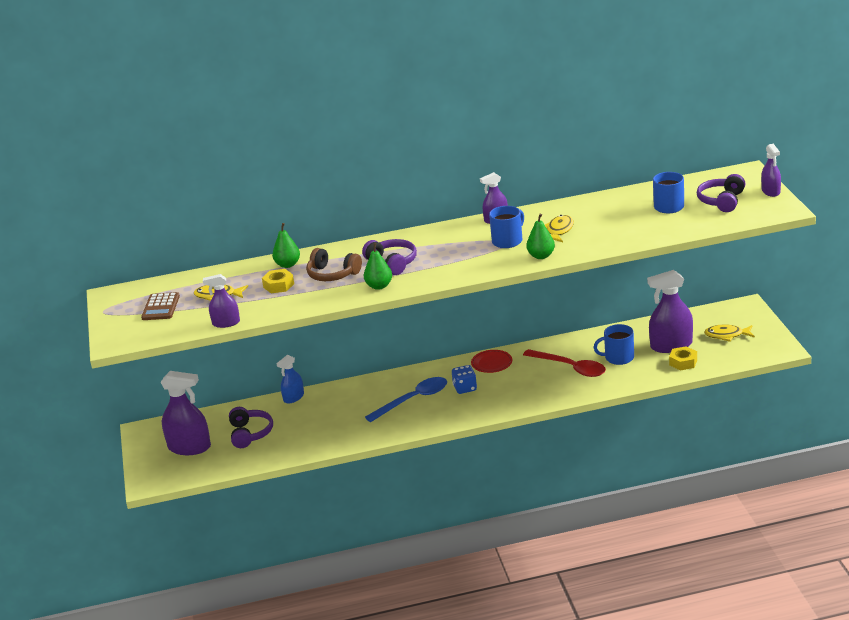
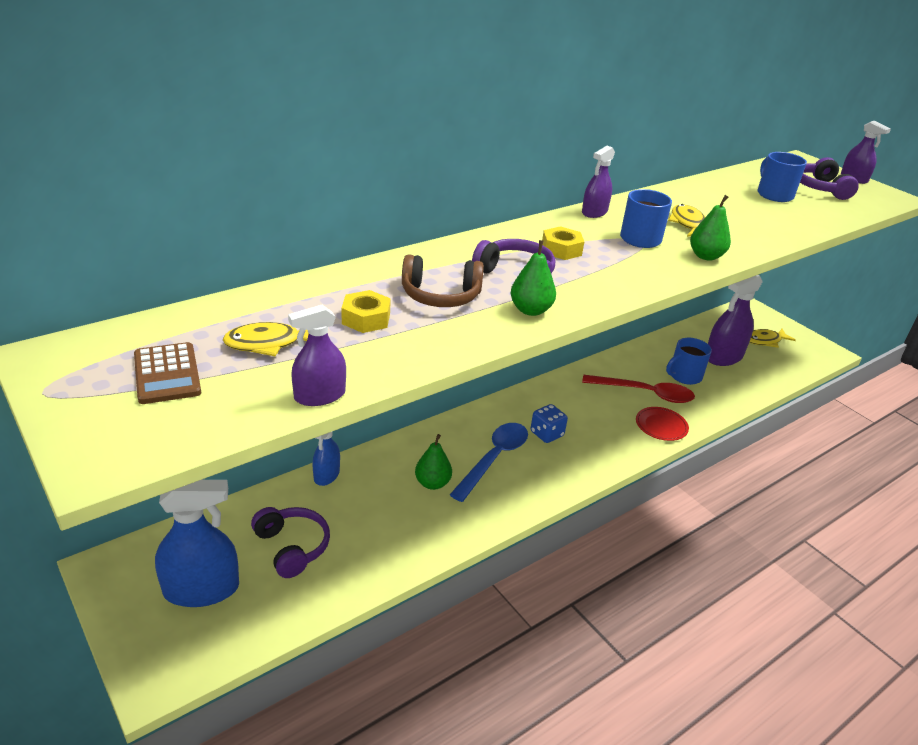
camera: 30 degrees left, 5 degrees up
purple spray bottle [160,371,211,455] -> blue spray bottle [155,480,239,607]
green pear [272,223,300,268] -> green pear moved to [415,434,452,490]
red plate [471,350,512,373] -> red plate moved to [636,407,689,441]
yellow nut [669,346,697,371] -> yellow nut moved to [542,226,584,260]

